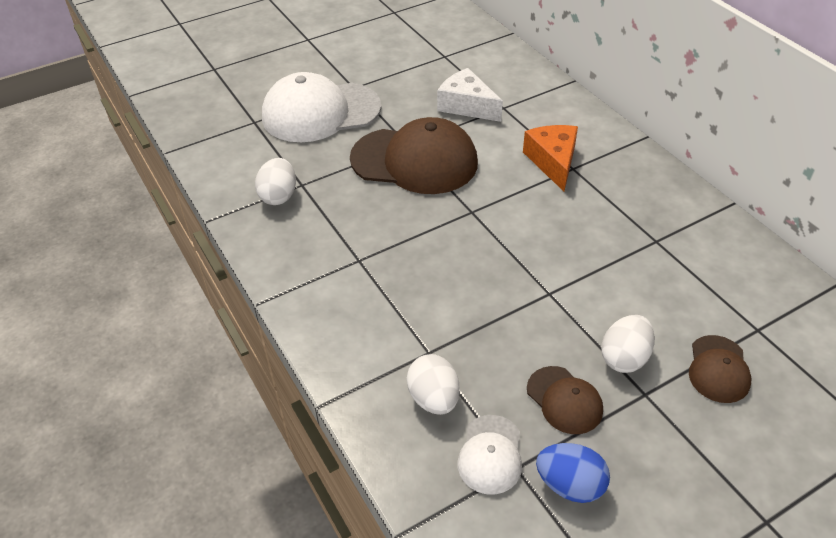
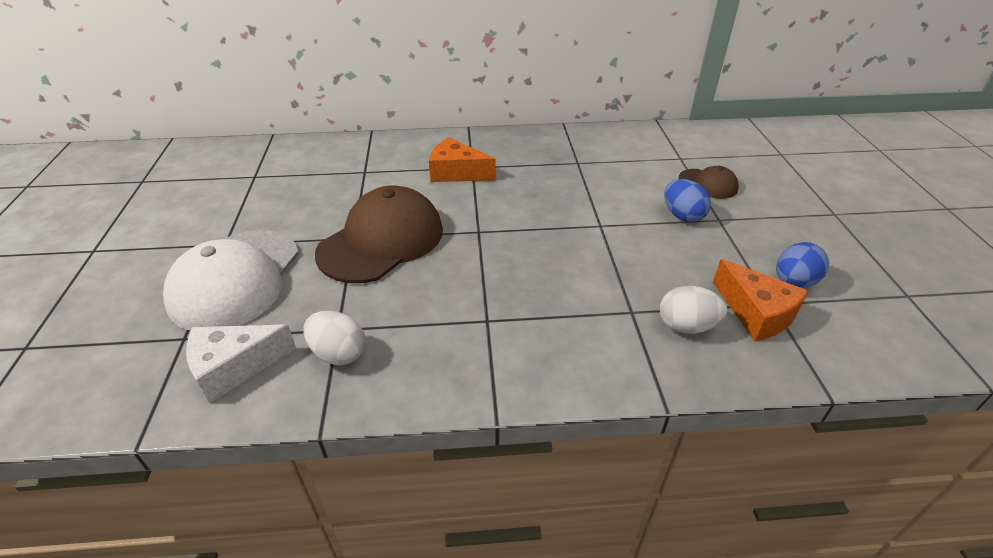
camera: 65 degrees left, 5 degrees down
white cheese [437,68,503,122] -> white cheese moved to [186,324,296,403]
white cap [458,415,522,495] -> orange cheese [713,259,809,341]
brown cap [527,366,603,434] -> none
white egg [601,315,655,373] -> blue egg [664,179,711,222]

